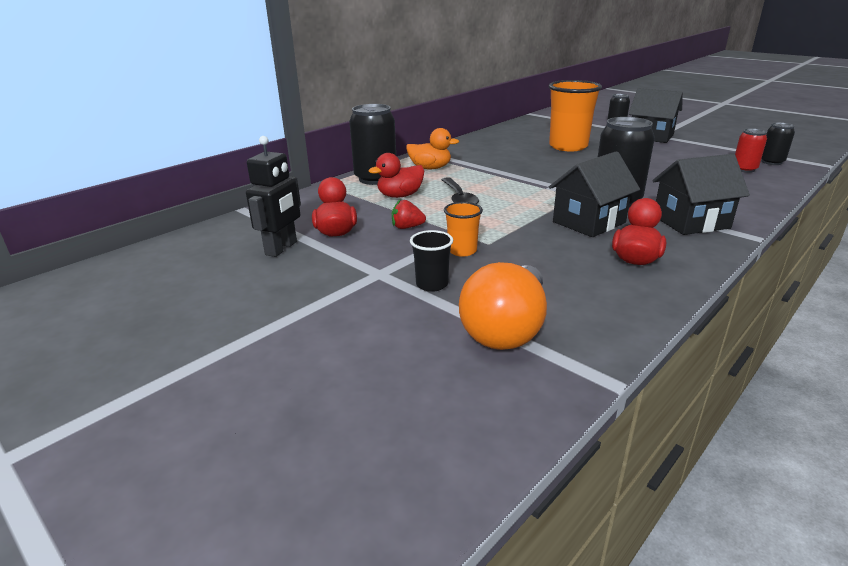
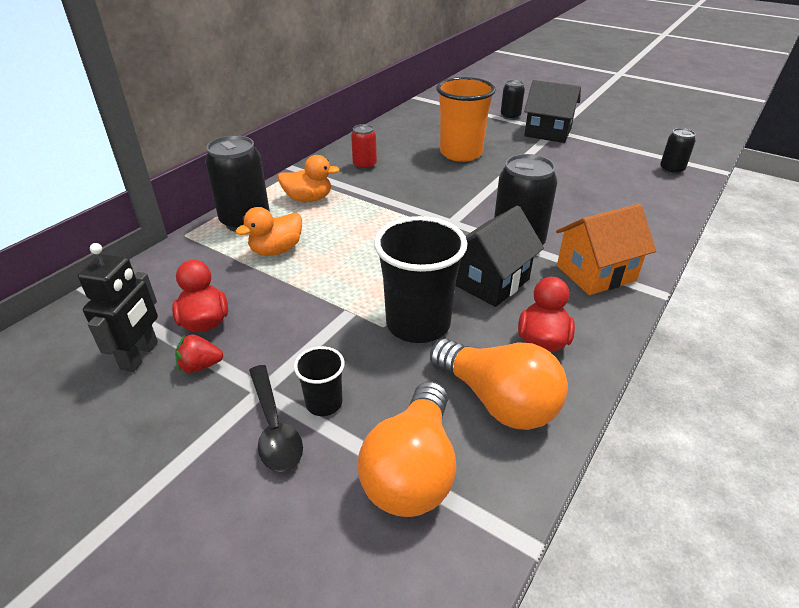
camera: 10 degrees left, 10 degrees up
red duck [369,153,424,198] -> orange duck [236,207,302,256]
red strawberry [392,199,426,229] -> red strawberry moved to [175,334,223,373]
black spoon [441,177,479,204] -> black spoon moved to [249,365,303,472]
orange cup [444,202,483,257] -> none
black house [652,154,750,235] -> orange house [556,204,656,295]
red can [735,128,767,173] -> red can moved to [351,124,377,170]
none -> black cup [374,216,467,343]
none -> orange light bulb [430,339,568,430]

